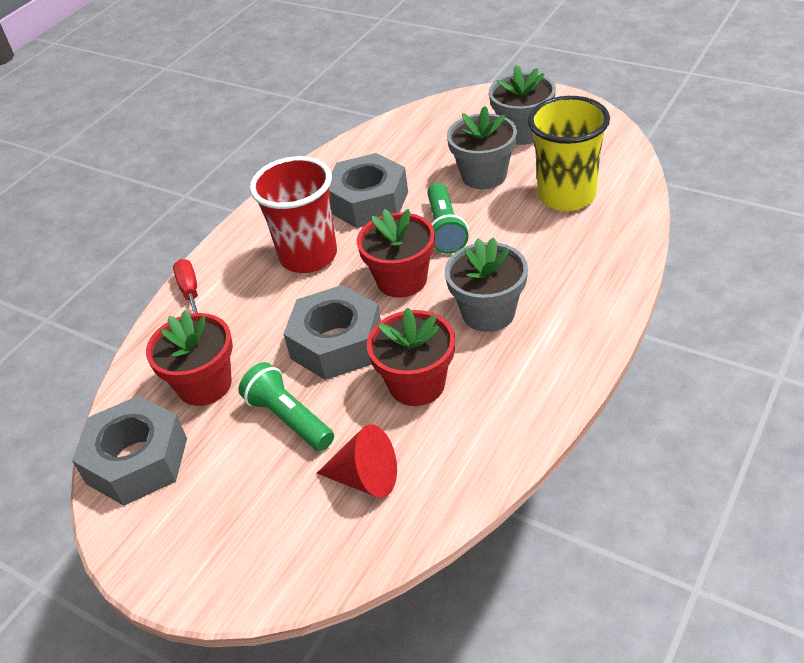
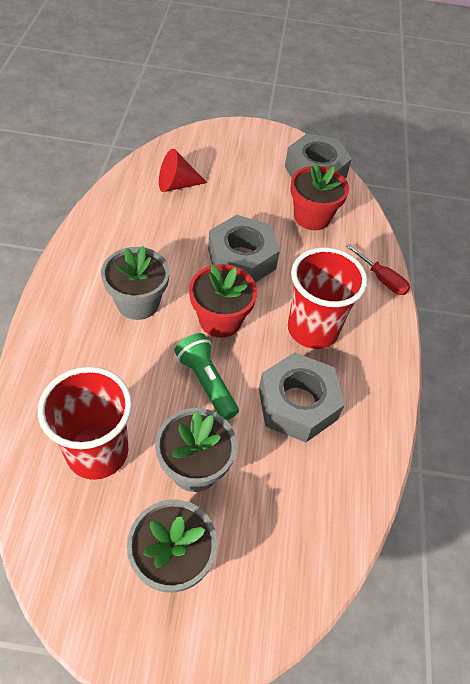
camera: 145 degrees right, 10 degrees up
green flashlight [238,362,334,451] -> none
red flower pot [367,307,455,406] -> none
yellow cup [528,96,610,211] -> red cup [38,367,132,480]

